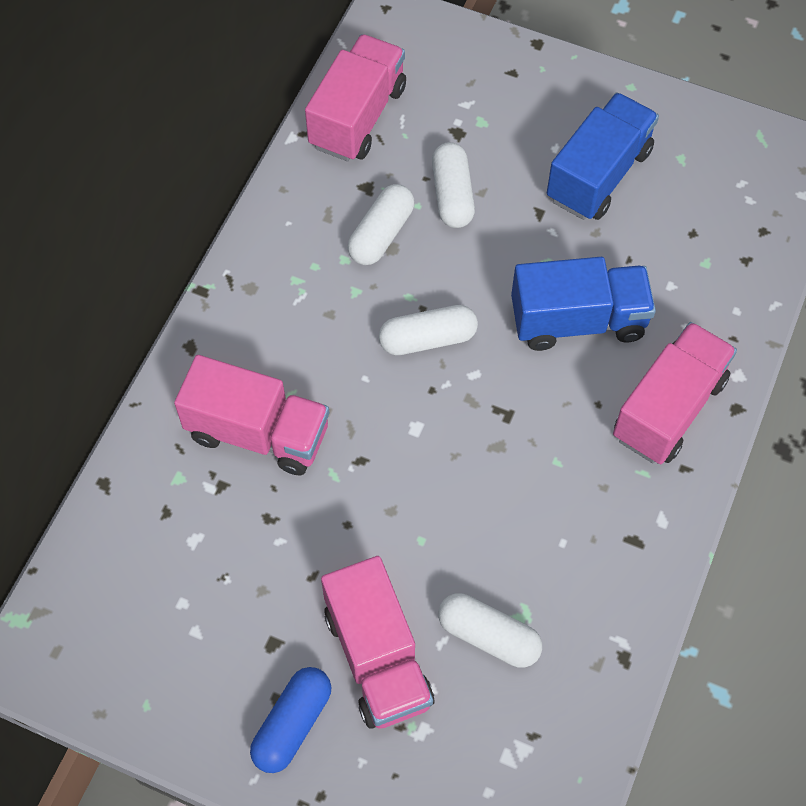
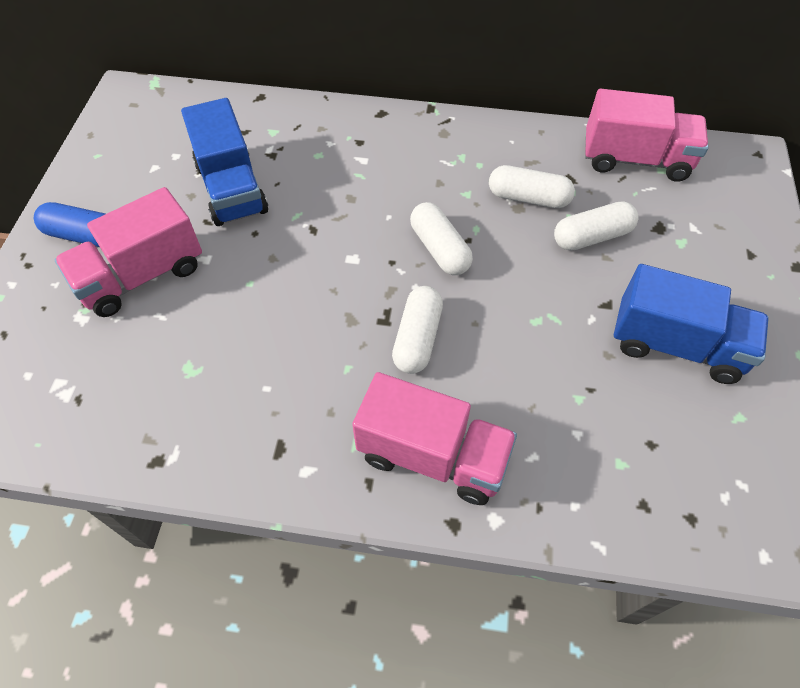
camera: 75 degrees right, 5 degrees down
pink truck [174,355,329,475] -> none
white capsule [438,593,542,668] -> white capsule moved to [392,286,443,374]
blue truck [511,257,656,351] -> blue truck moved to [181,98,268,226]

